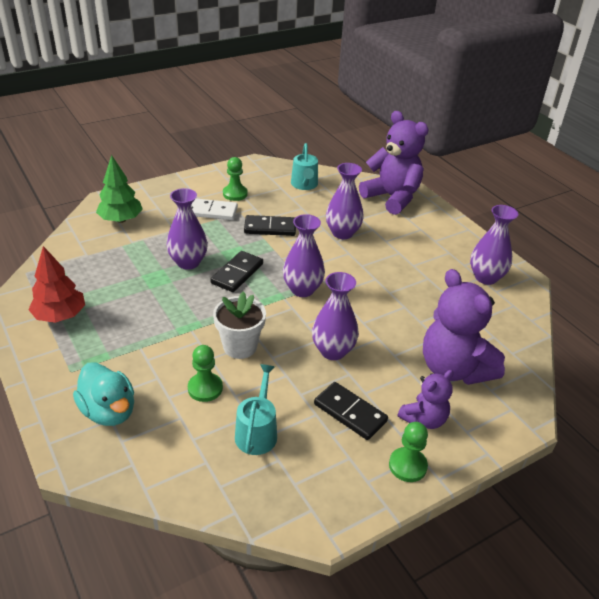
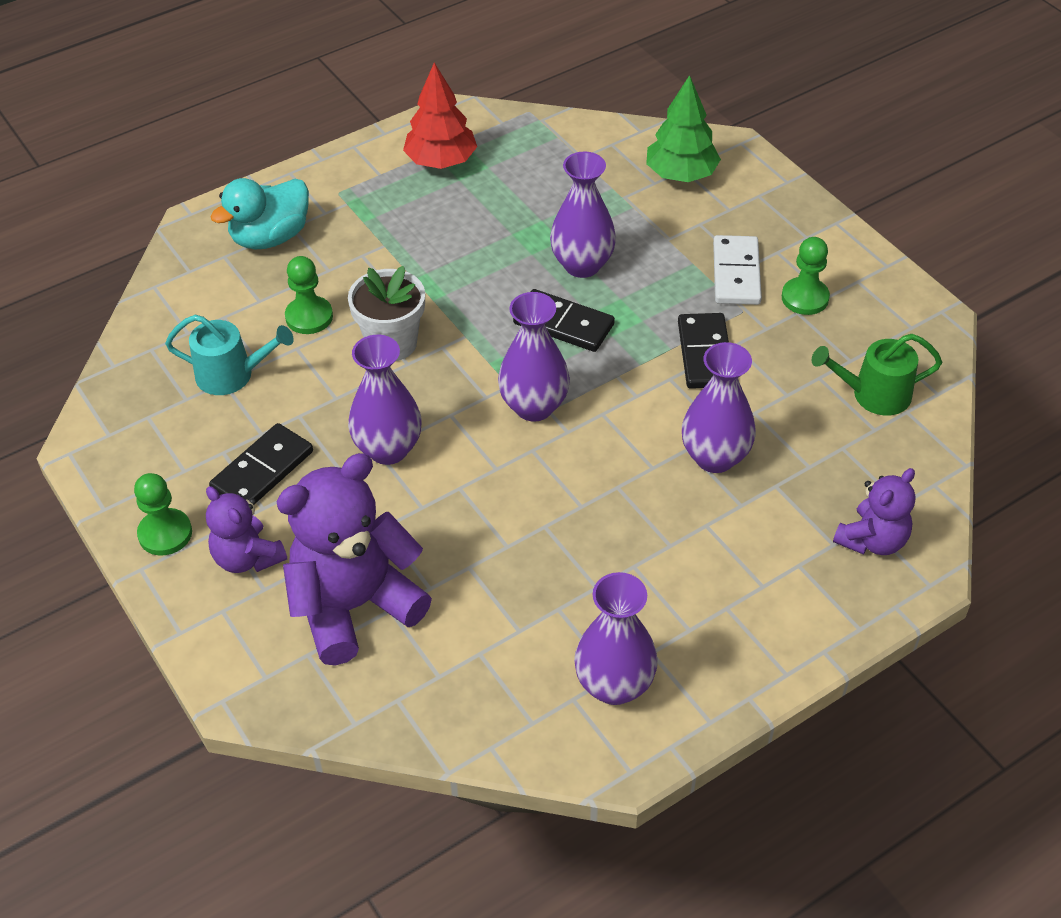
camera: 90 degrees right, 10 degrees up
turquoise watering can [291,143,318,190] -> green watering can [812,334,942,415]
purple teddy bear [359,111,429,215] -> purple teddy bear [833,468,915,555], size x0.55

